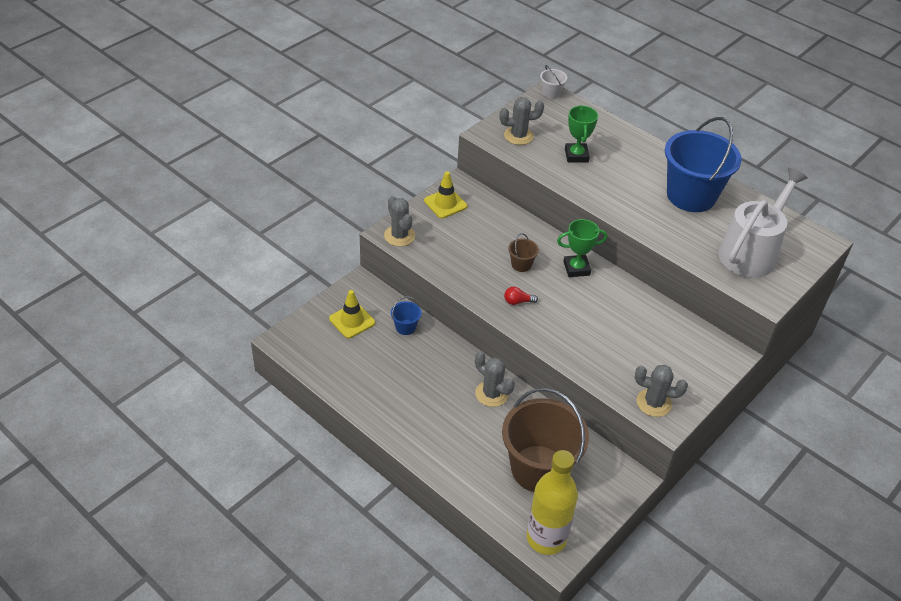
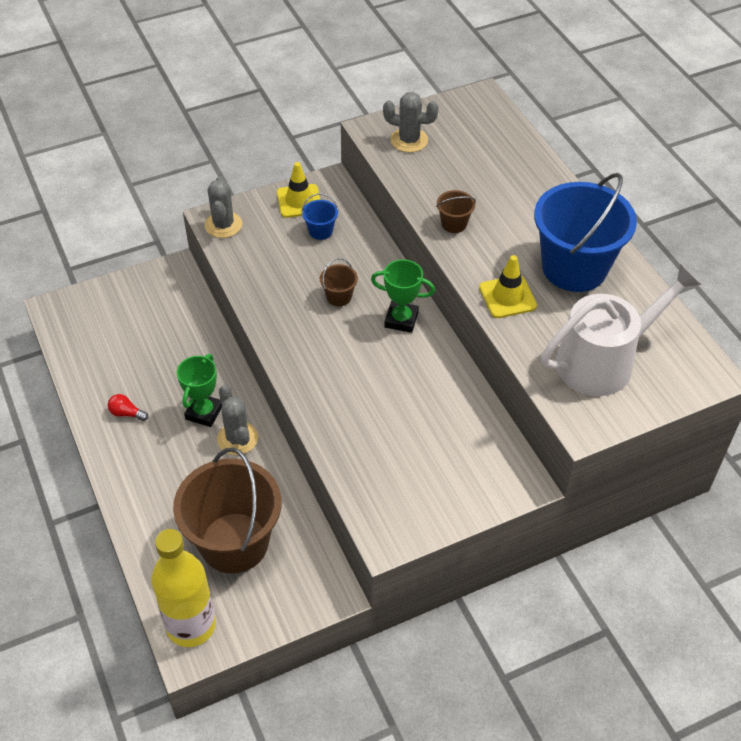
camera: 25 degrees right, 5 degrees up
yellow traffic cone [329,290,375,338] -> yellow traffic cone moved to [479,255,537,318]
blue bucket [391,297,421,335] -> blue bucket moved to [301,193,338,240]
red light bulb [504,287,538,305] -> red light bulb moved to [108,394,148,421]
white bucket [540,65,567,99] -> none
green trophy [565,105,598,162] -> green trophy moved to [176,354,222,427]
grey cactus [635,365,688,417] -> none
none -> brown bucket [436,190,476,233]

